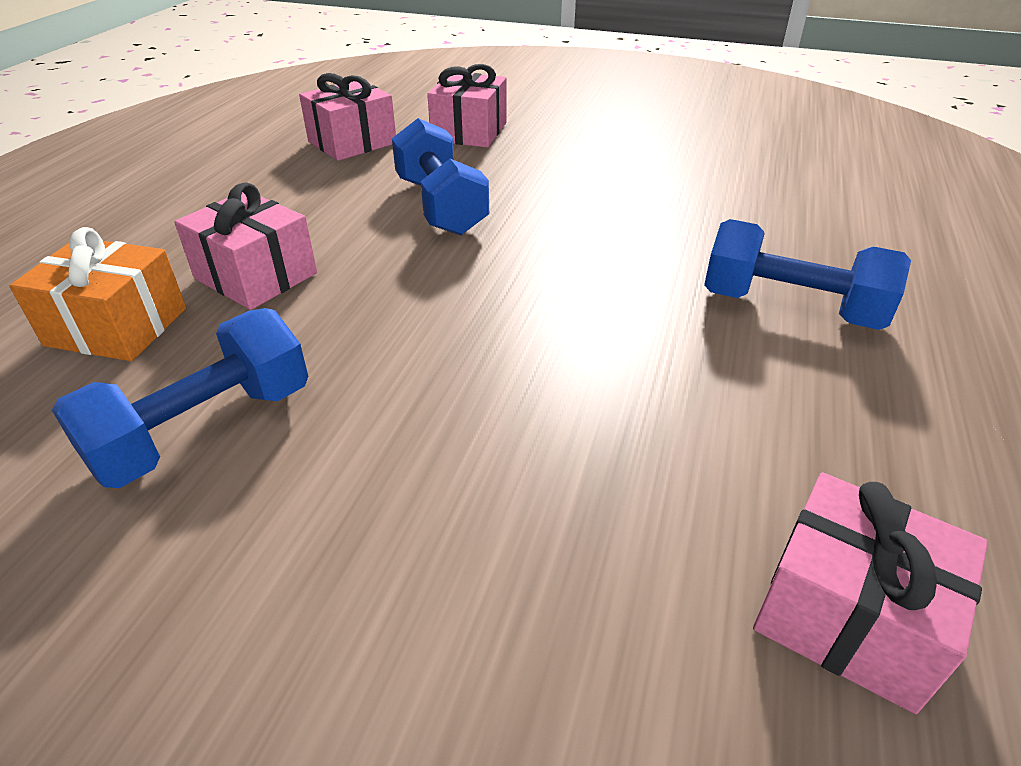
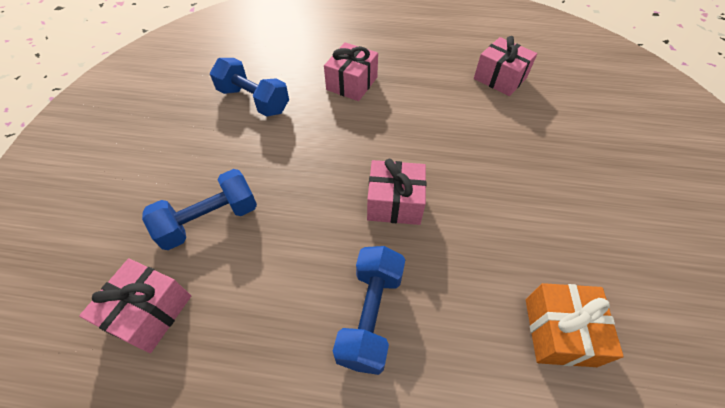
camera: 80 degrees right, 15 degrees up
orange gift [9,227,186,361] -> orange gift moved to [526,283,624,367]
blue dumbbell [392,118,489,235] -> blue dumbbell moved to [142,169,257,250]
pink gift [427,64,507,148] -> pink gift moved to [367,159,426,225]

